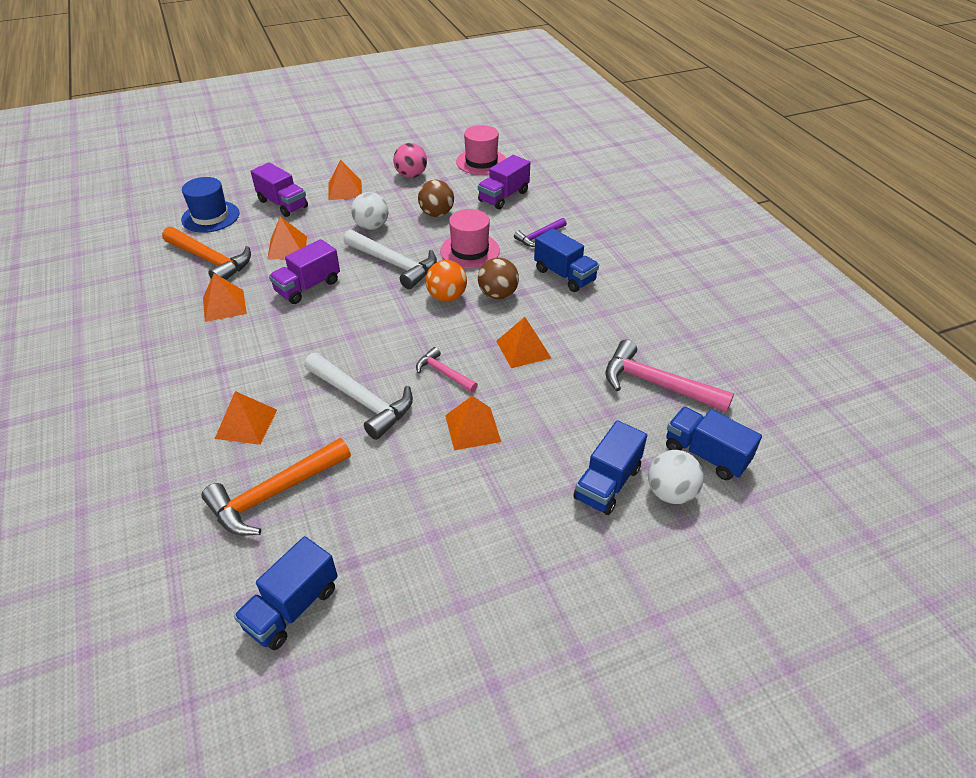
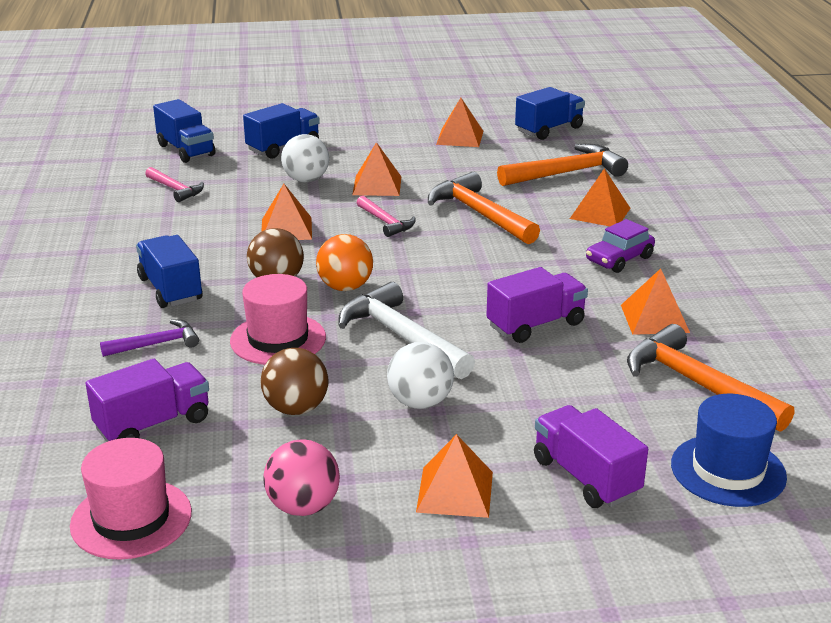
camera: 165 degrees left, 15 degrees down
orange pyramid [267,216,307,260] -> orange pyramid moved to [436,98,483,147]
white hammer [304,353,413,440] -> orange hammer [428,172,540,244]
pink hammer [606,340,734,412] -> pink hammer [145,167,204,202], size x0.56
white ball [648,450,704,504] -> white ball moved to [281,134,329,183]
none -> purple car [586,219,655,273]

